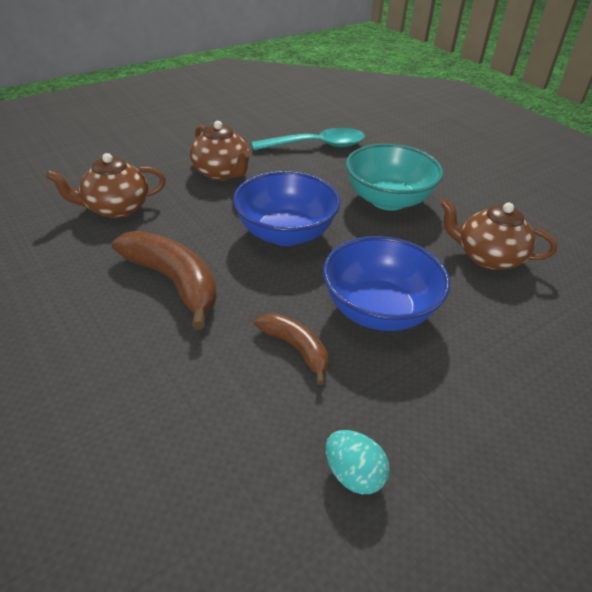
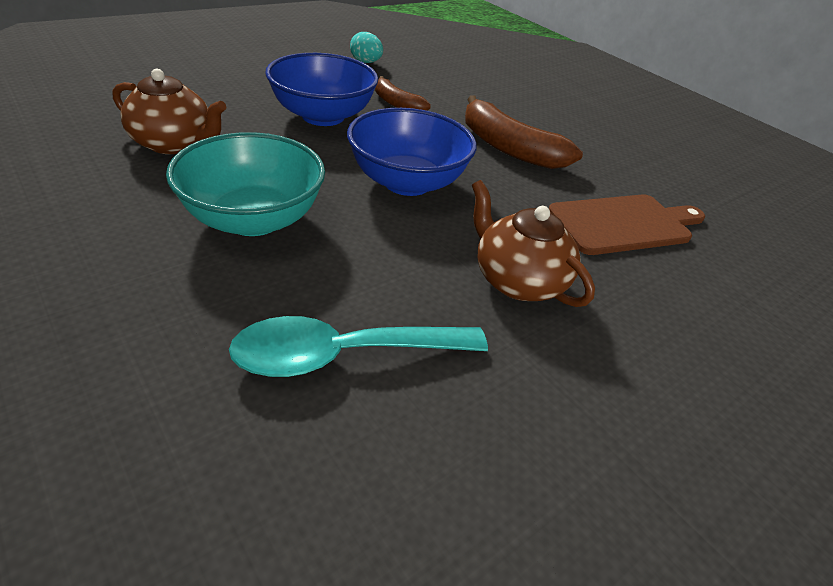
camera: 175 degrees right, 0 degrees up
brown teapot [46,153,166,218] -> brown cutting board [549,194,705,255]

